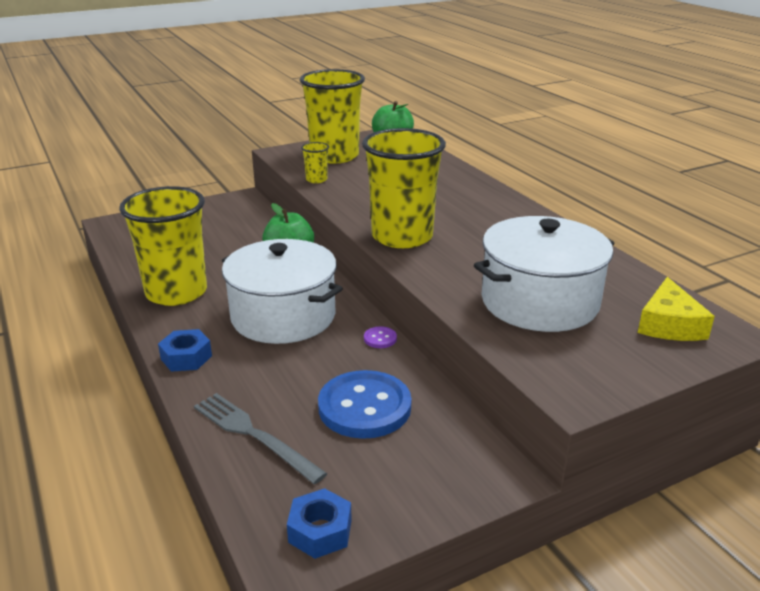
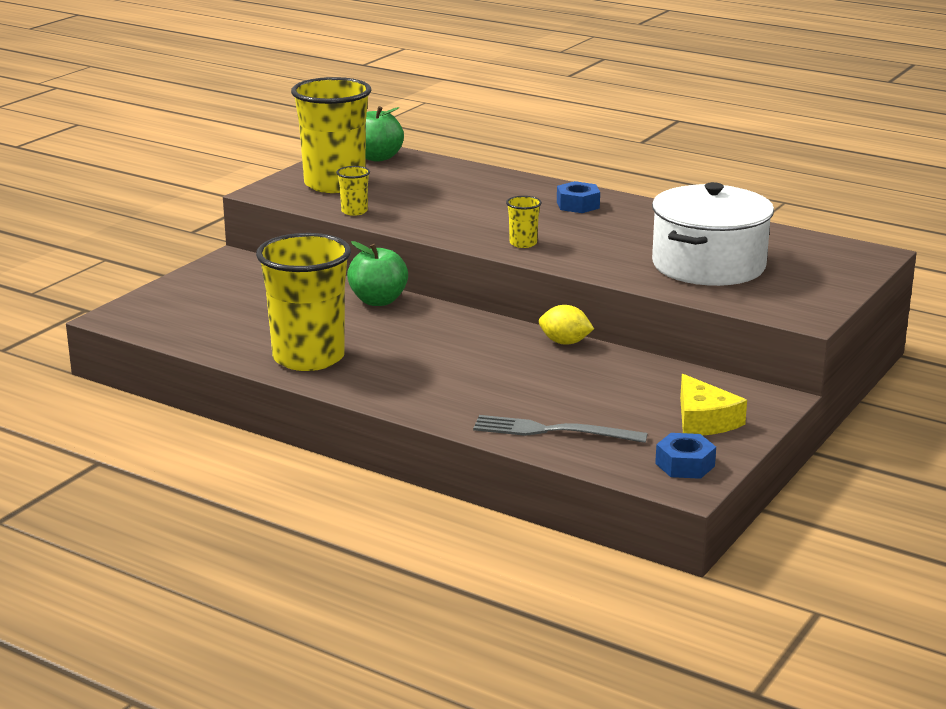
camera: 30 degrees left, 5 degrees down
blue nut [158,329,212,372] -> blue nut moved to [557,181,600,213]
white pot [222,239,343,344] -> none
blue button [318,370,411,439] -> none
yellow cup [362,128,446,248] -> yellow cup [506,196,542,248], size x0.41
purple button [364,326,397,348] -> yellow lemon [539,305,594,345]
yellow cheese [638,277,715,341] -> yellow cheese moved to [680,374,747,435]

